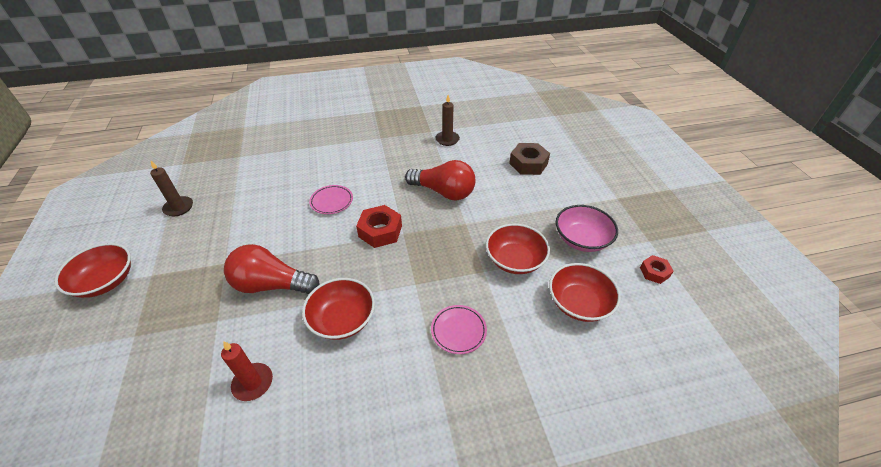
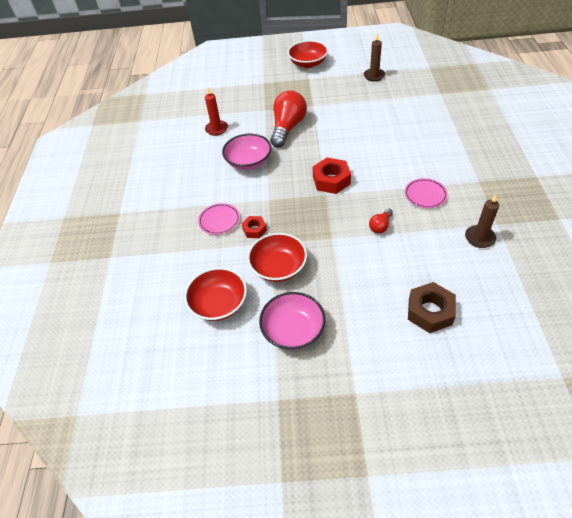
camera: 105 degrees right, 5 degrees up
red bowl [302,278,375,340] -> pink bowl [222,134,271,170]
pink plate [309,185,353,214] -> pink plate moved to [405,178,448,208]
red light bulb [405,160,476,200] -> red light bulb [369,209,393,234], size x0.48
red nut [640,255,673,284] -> red nut moved to [242,216,267,238]

